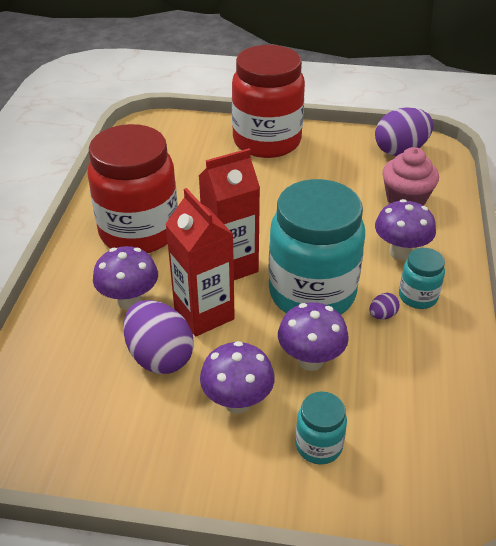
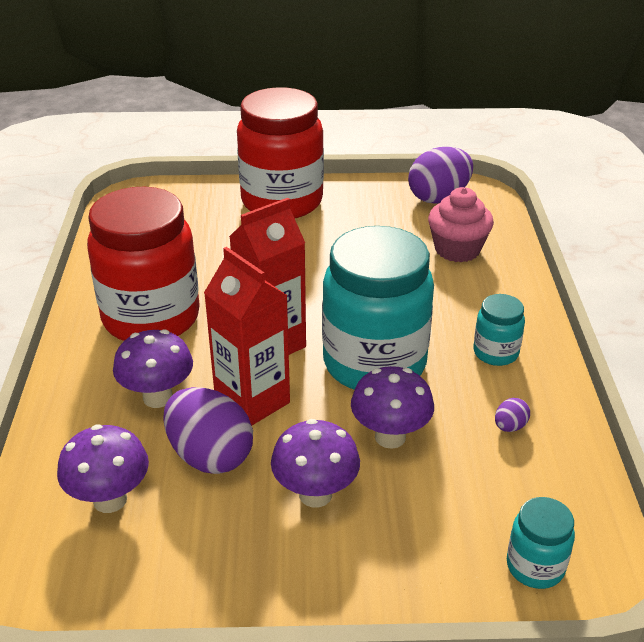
camera: 10 degrees left, 5 degrees down
turquoise jar [295,391,347,464] -> turquoise jar moved to [507,497,575,589]
purple egg [370,293,400,319] -> purple egg moved to [495,398,530,432]
purple mushroom [375,199,436,260] -> purple mushroom moved to [57,424,149,513]

